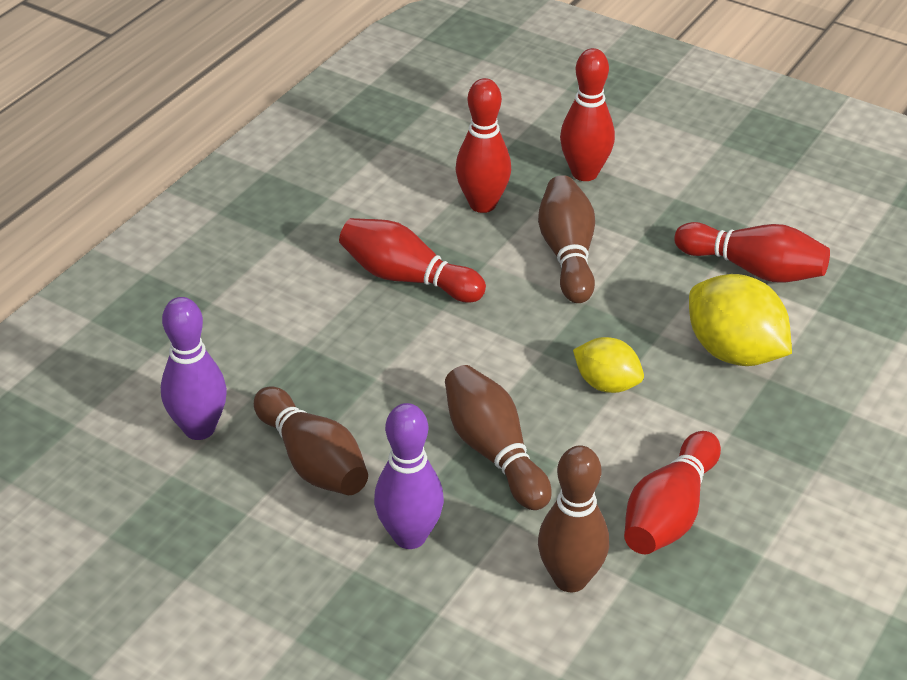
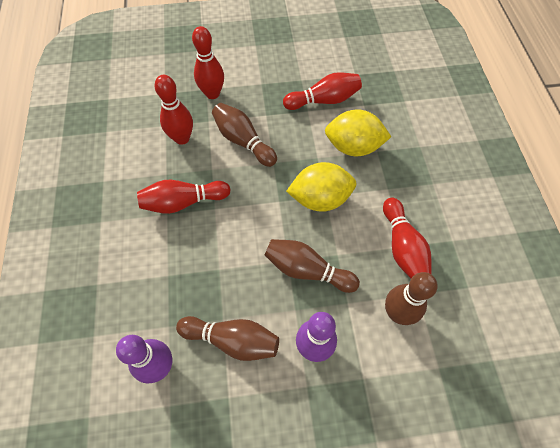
camera: 40 degrees left, 20 degrees up
yellow lemon [573,337,644,393] -> yellow lemon [286,162,356,212], size x1.64

